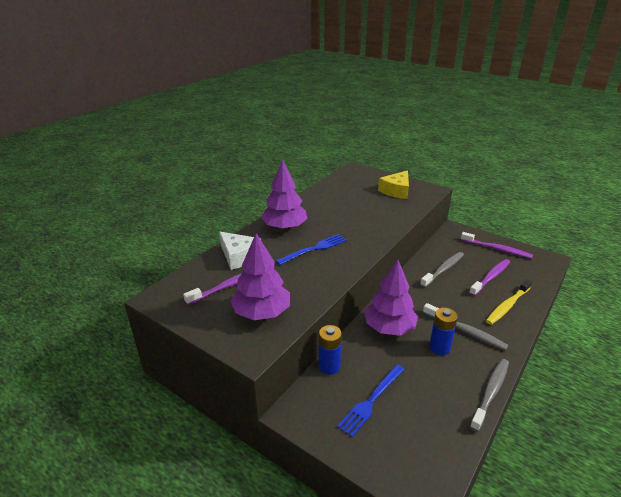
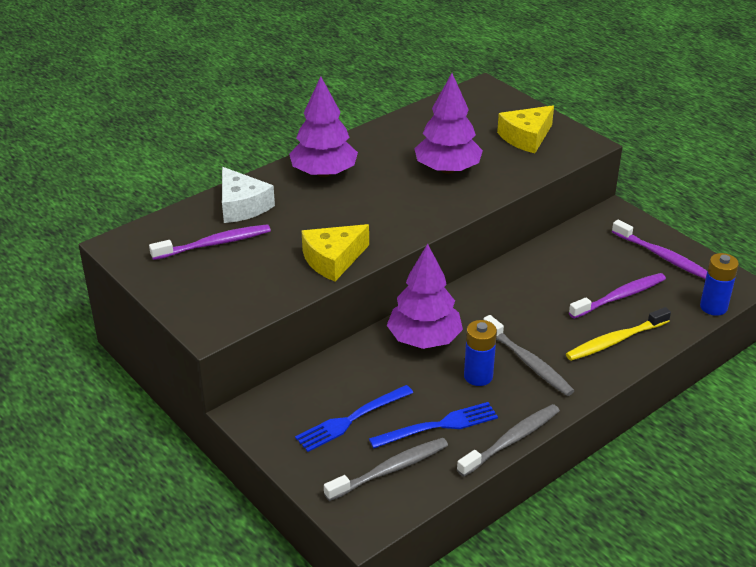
camera: 15 degrees right, 5 degrees up
purple tree [230,233,290,320] -> purple tree moved to [414,73,483,174]
blue fork [276,234,347,265] -> blue fork moved to [369,402,498,449]
blue battery [319,325,342,375] -> blue battery moved to [700,253,739,316]
grey toothbrush [420,252,464,288] -> grey toothbrush moved to [324,438,448,501]
none -> yellow cheese [302,224,369,281]

